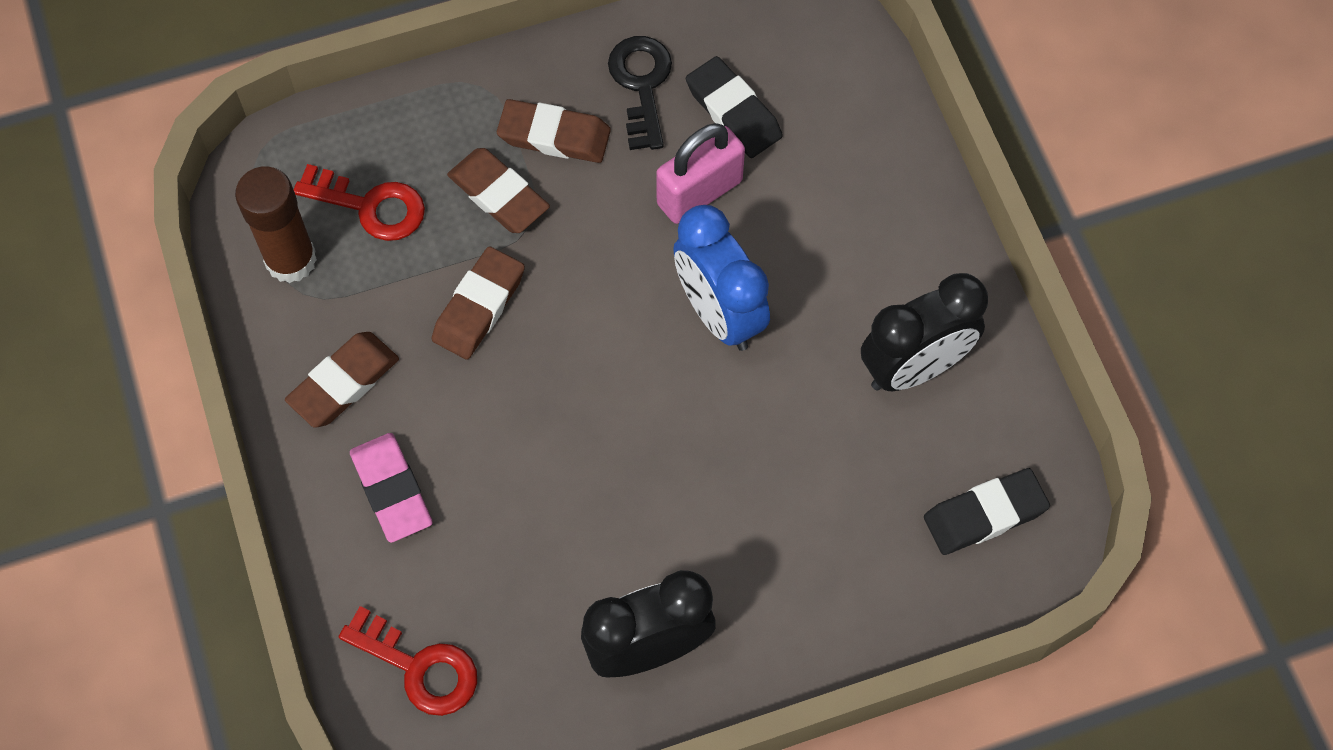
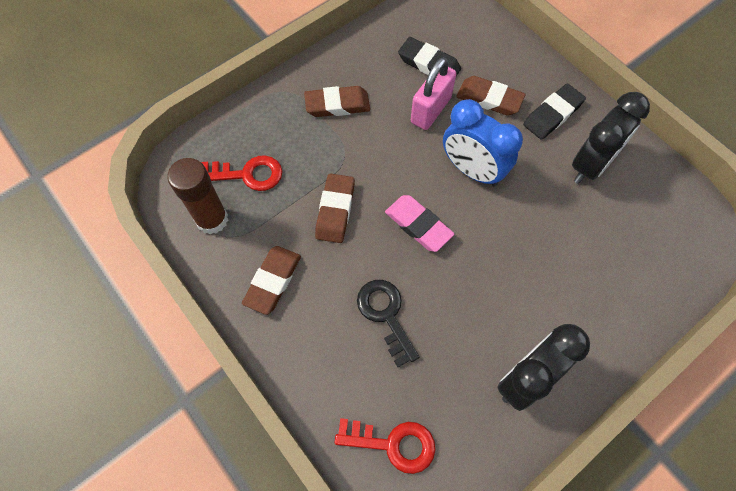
camera: 20 degrees left, 0 degrees up
pink eraser [350,433,432,543] -> pink eraser moved to [385,195,454,252]
brown eraser [447,148,550,233] -> brown eraser moved to [456,76,526,116]
black key [608,36,672,150] -> black key moved to [357,280,419,367]
black eraser [924,468,1050,555] -> black eraser moved to [523,83,586,140]

